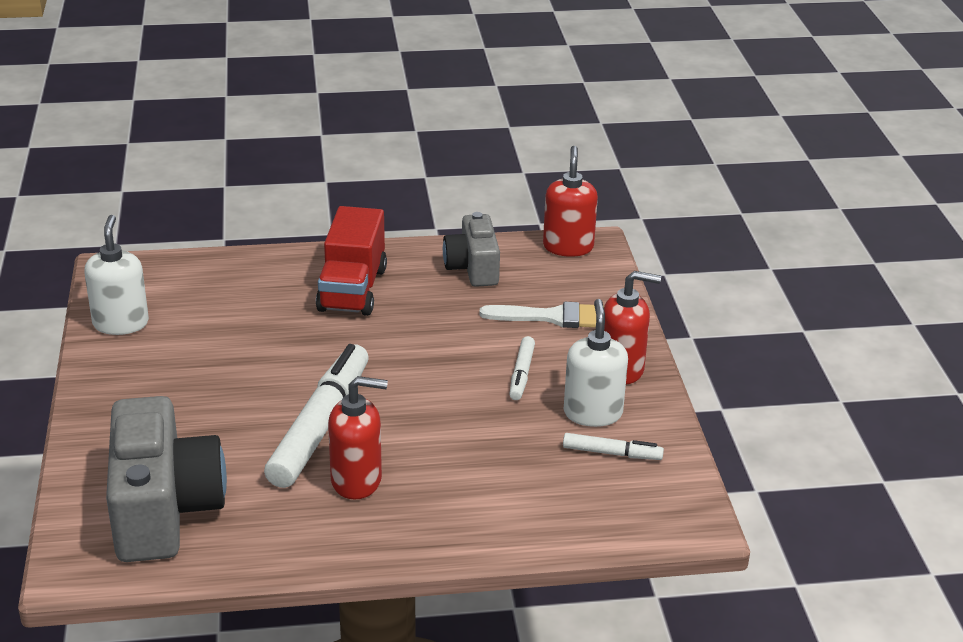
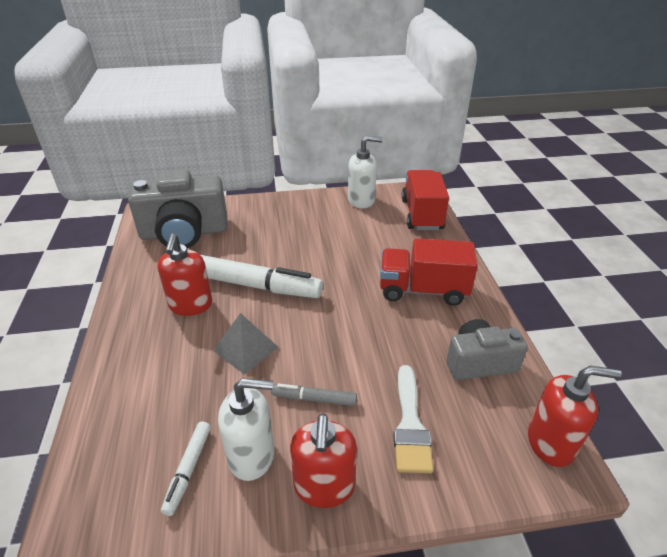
camera: 90 degrees right, 5 degrees up
white marker [509,336,535,400] -> grey marker [271,383,357,406]
none -> grey pyramid [214,313,279,375]
none -> red truck [402,170,449,230]

